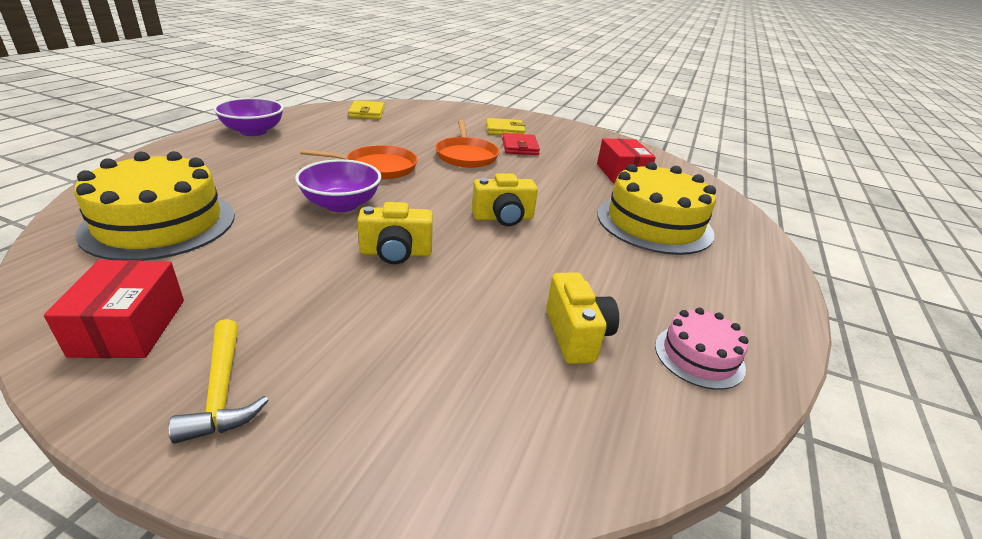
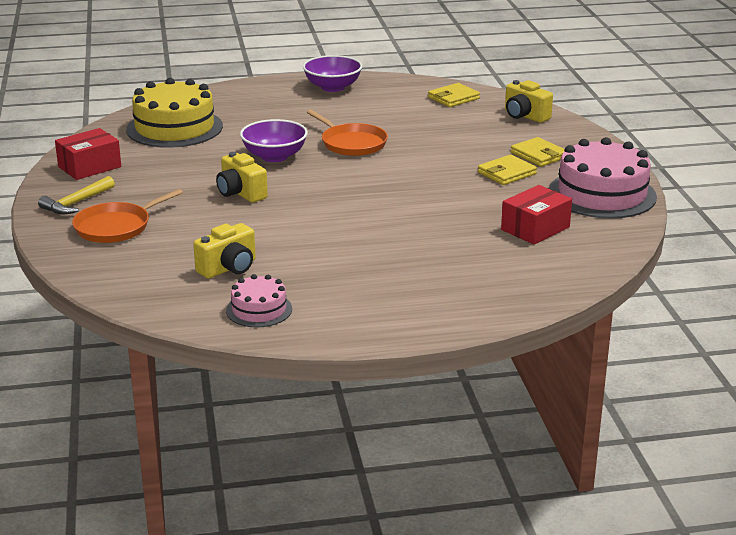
camera: 60 degrees right, 5 degrees down
orange pan [435,120,499,168] -> orange pan moved to [72,189,183,243]
yellow camera [472,173,538,226] -> yellow camera moved to [505,80,553,123]
red wallet [502,133,540,155] -> yellow wallet [478,155,537,185]
yellow cake [597,162,716,255] -> none
none -> pink cake [549,137,657,219]

